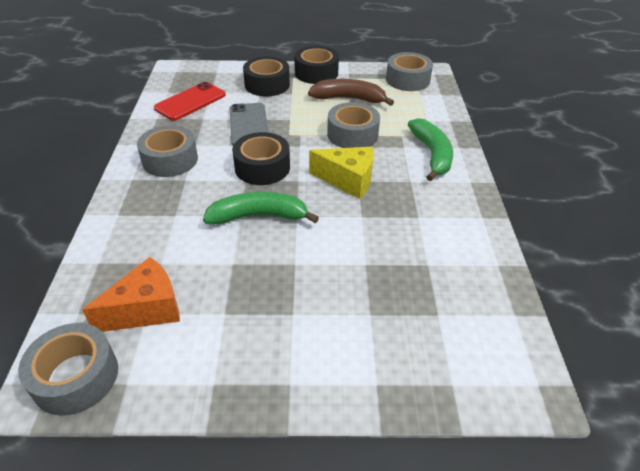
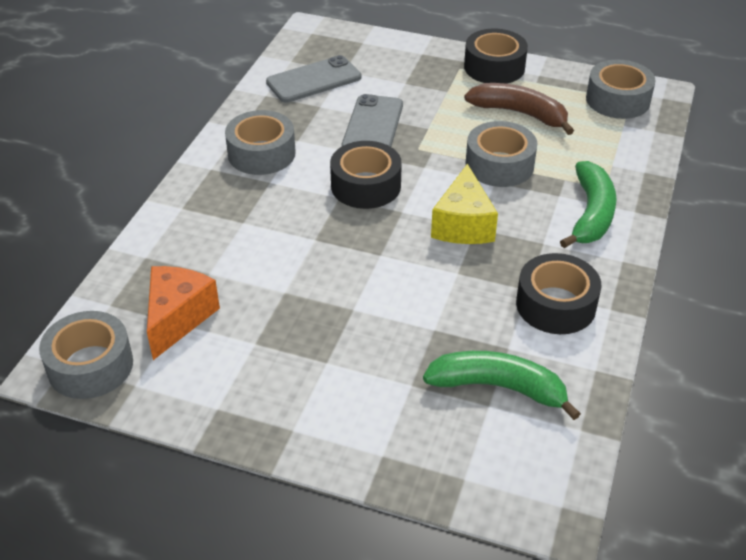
camera: 20 degrees right, 0 degrees up
orange cheese [82,257,180,332] -> orange cheese turned 60 degrees counterclockwise [147,266,220,360]
red phone [154,82,226,121] -> grey phone [266,55,361,102]
green banana [203,192,319,225] -> green banana moved to [423,351,581,420]
black tape [243,56,290,96] -> black tape moved to [516,253,601,334]
yellow cheese [309,147,374,199] -> yellow cheese turned 60 degrees clockwise [431,164,498,244]

